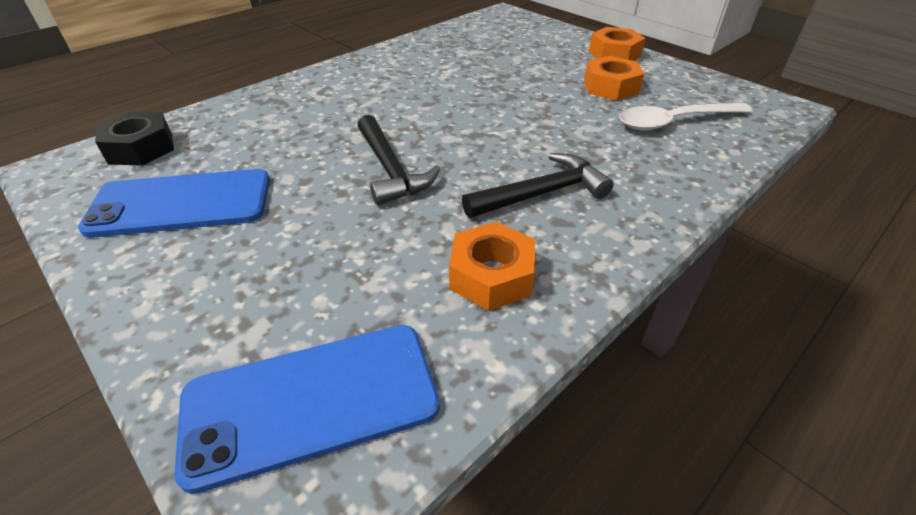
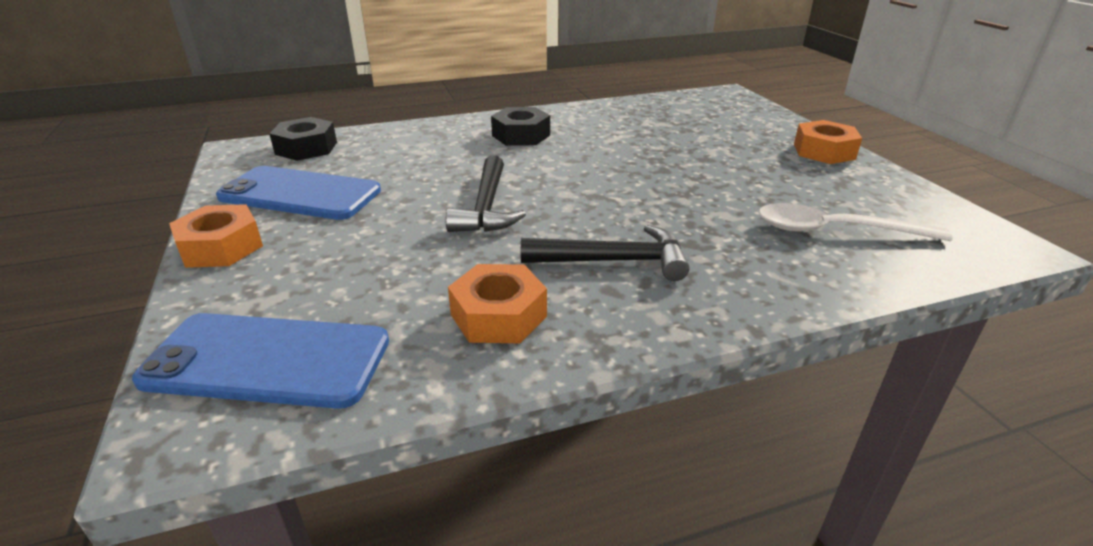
camera: 25 degrees right, 10 degrees down
orange nut [584,56,644,101] -> orange nut moved to [169,204,263,268]
none -> black nut [491,107,550,146]

